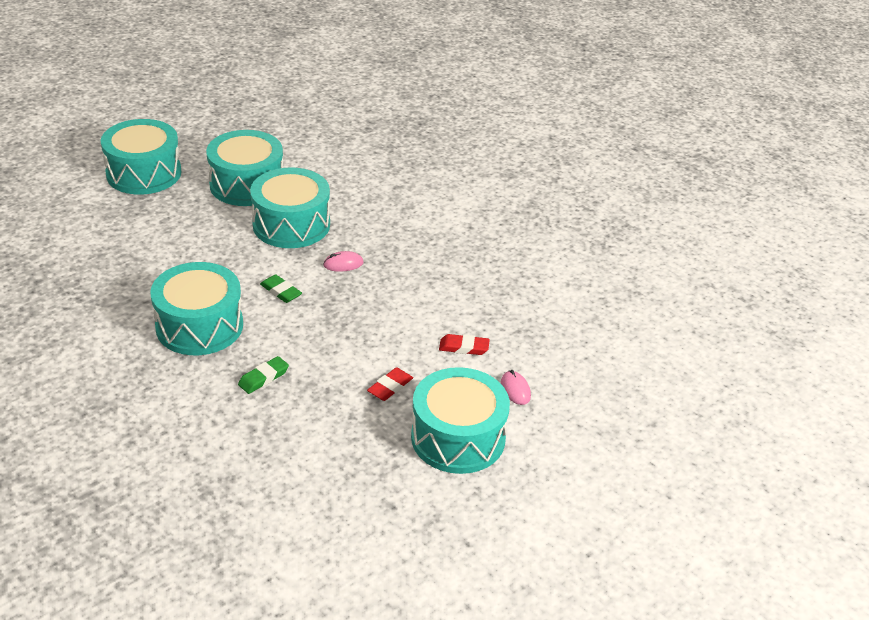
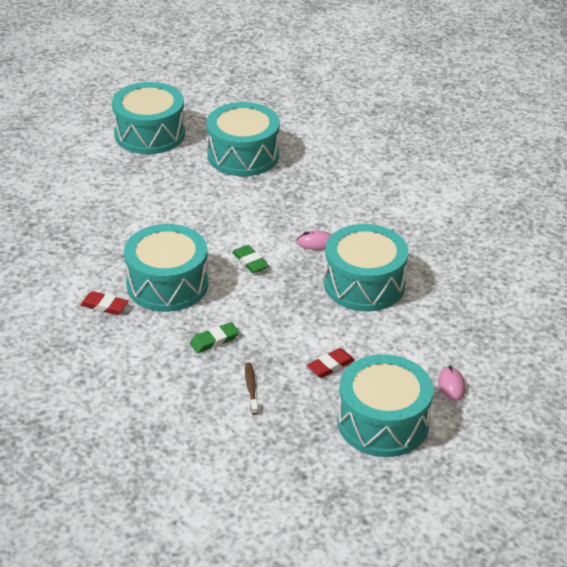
camera: 15 degrees right, 0 degrees up
turquoise drum [250,167,330,248] -> turquoise drum moved to [324,224,408,311]
red eraser [439,334,490,355] -> red eraser moved to [80,291,129,315]
none -> brown toothbrush [245,362,258,415]

